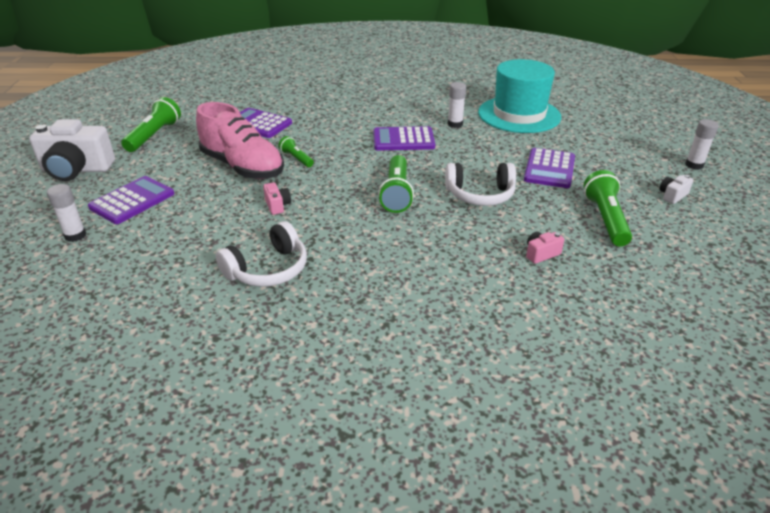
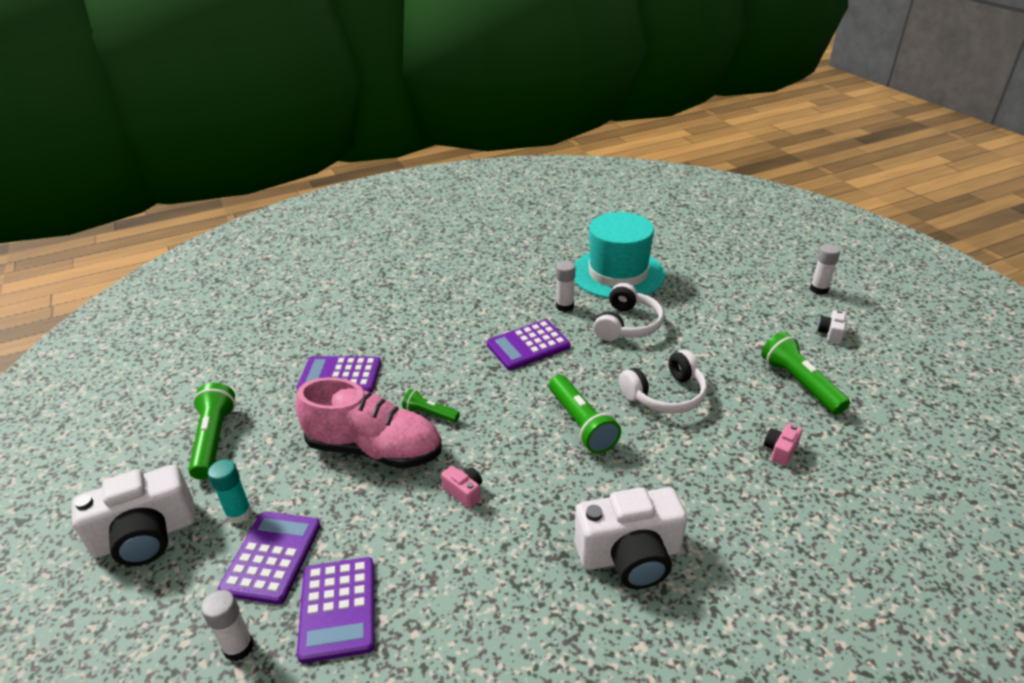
camera: 25 degrees left, 0 degrees up
white headphones [216,221,307,287] -> white headphones moved to [594,283,664,341]
purple calculator [524,148,575,188] -> purple calculator moved to [297,557,375,663]
none -> turquoise glue stick [208,459,252,524]
none -> white camera [574,487,687,589]

